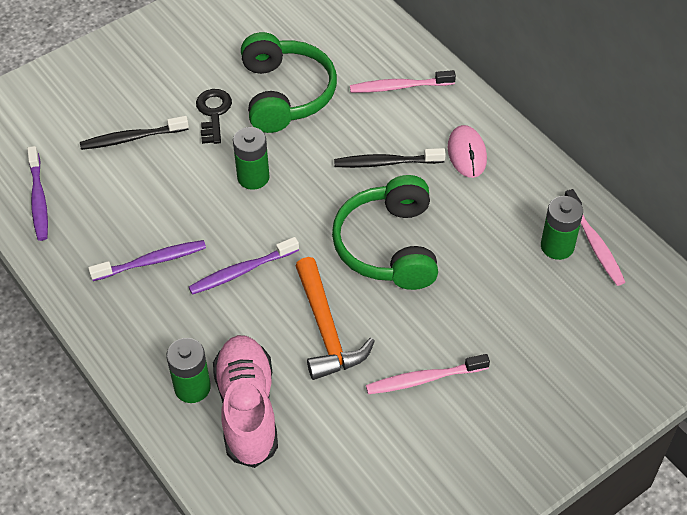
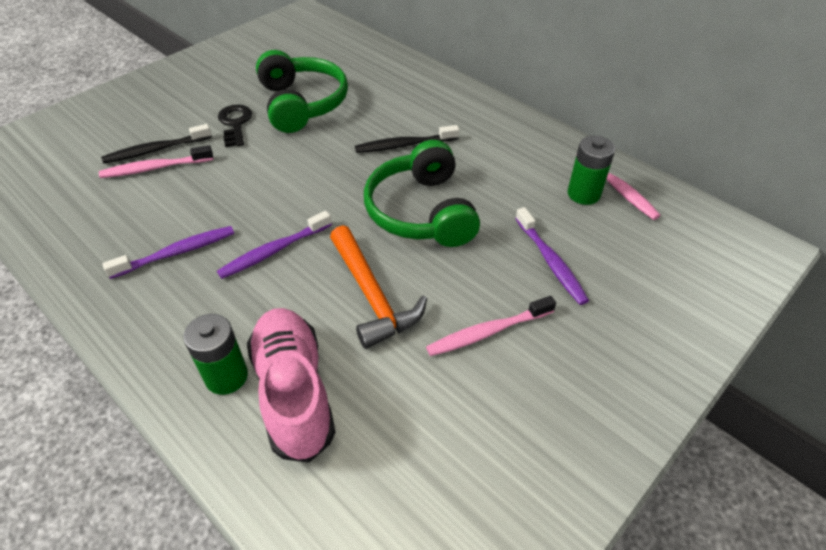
camera: 10 degrees left, 5 degrees down
purple toothbrush [27,146,48,241] -> purple toothbrush moved to [515,207,589,305]
green battery [233,127,270,190] -> none
pink toothbrush [350,70,456,93] -> pink toothbrush moved to [99,145,213,178]
pink mouse [448,125,487,178] -> none

